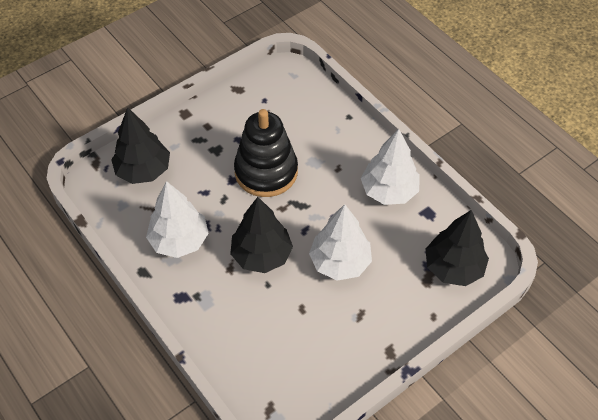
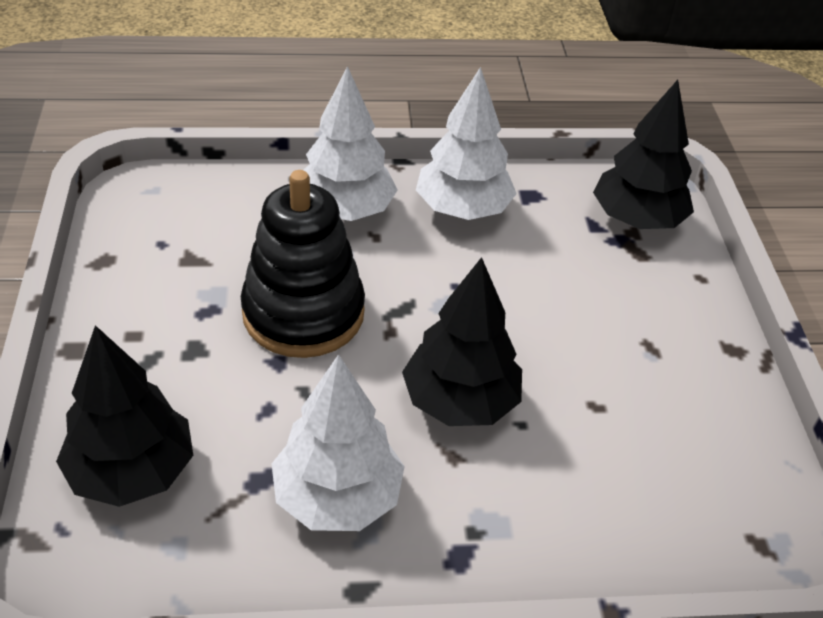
camera: 60 degrees left, 10 degrees down
white tree [309,204,372,281] -> white tree moved to [303,66,397,221]

